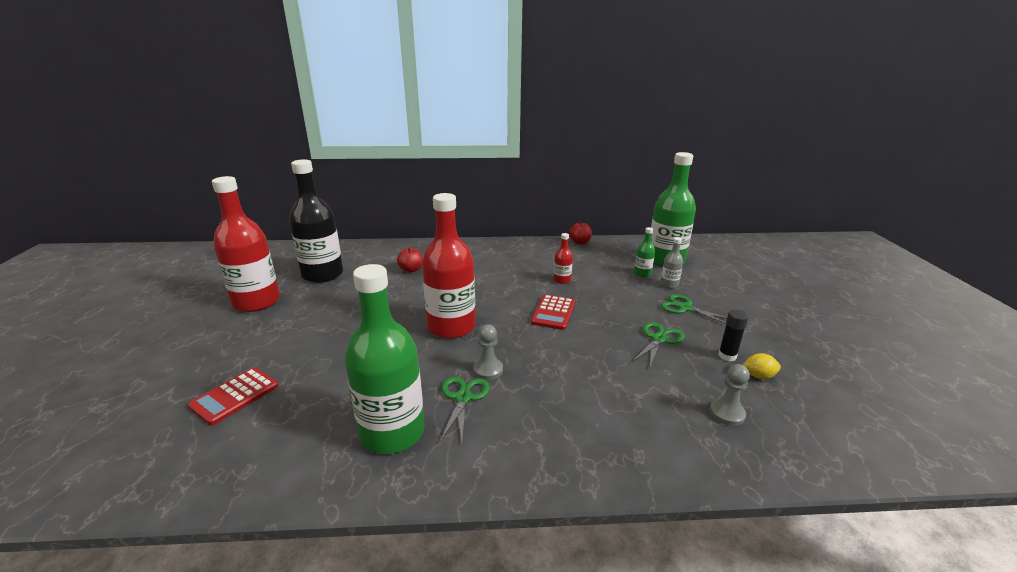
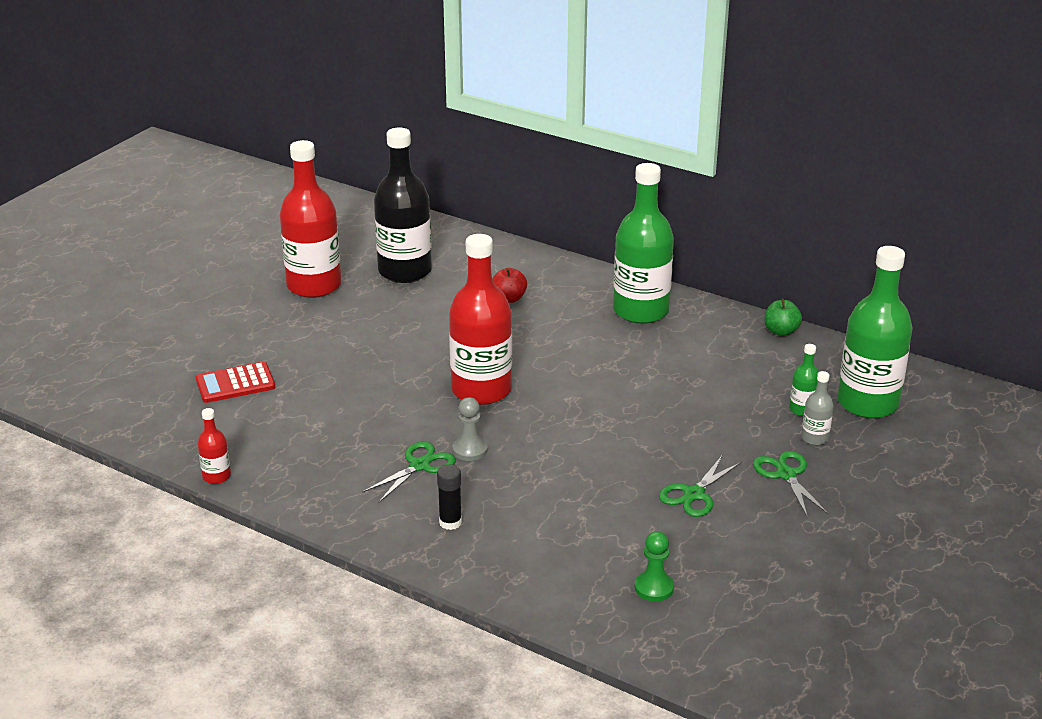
camera: 35 degrees right, 5 degrees up
green bottle [345,264,424,454] -> green bottle moved to [613,163,674,324]
red calculator [531,294,575,330] -> none
red bottle [553,233,573,284] -> red bottle moved to [198,408,231,484]
red apple [569,221,592,245] -> green apple [764,299,802,336]
green scissors [632,322,685,367] -> green scissors turned 150 degrees clockwise [659,455,742,517]
grey pawn [710,364,750,426] -> green pawn [635,531,674,602]
black glue stick [718,310,748,361] -> black glue stick moved to [437,464,462,530]
yellow lemon [743,353,781,379] -> none

